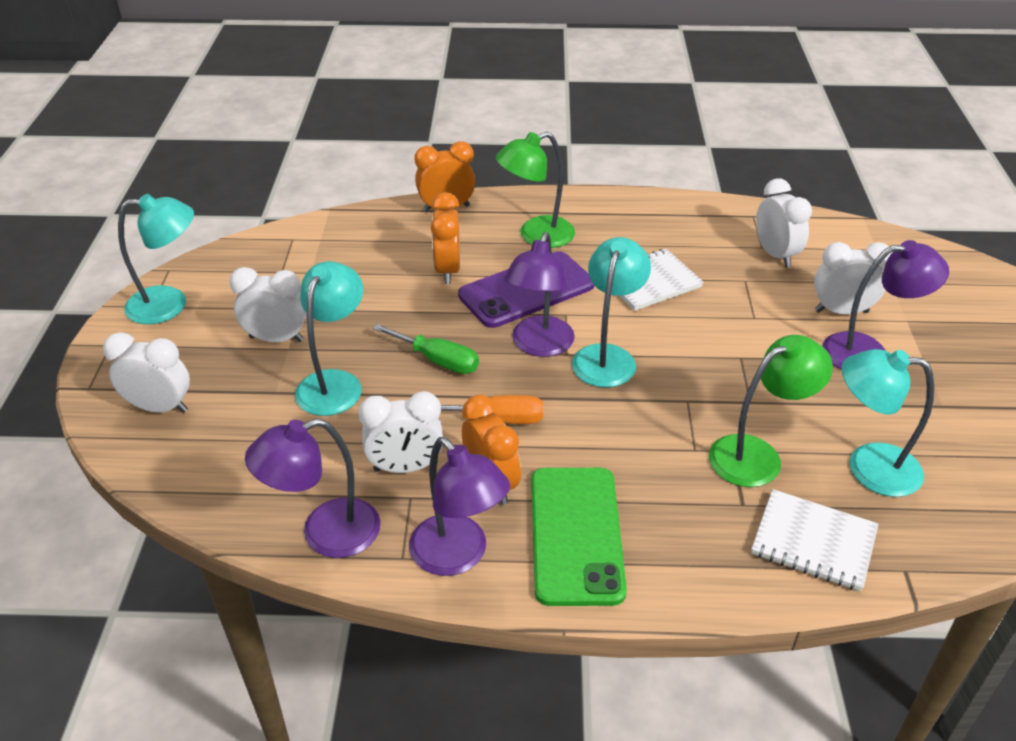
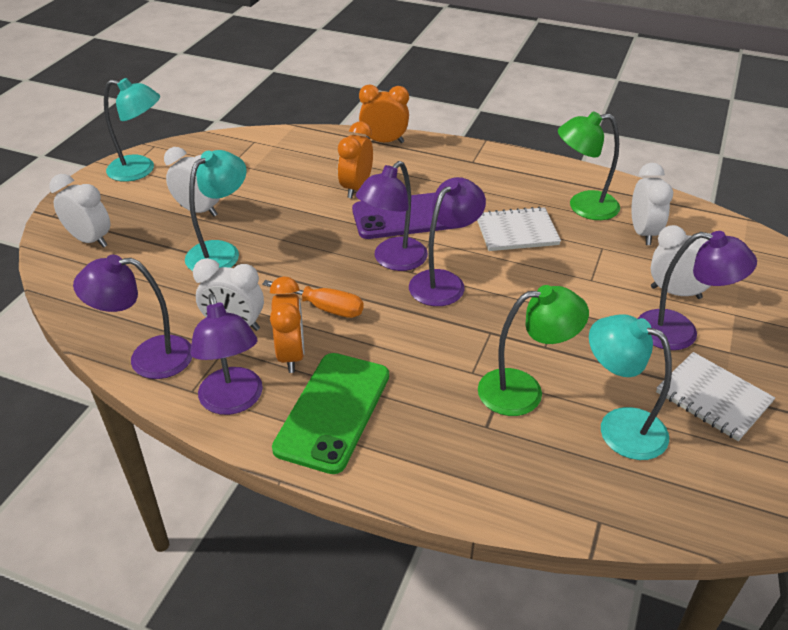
camera: 20 degrees right, 0 degrees up
green screwdriver [372,324,479,374] -> none
green lamp [496,132,575,248] -> green lamp moved to [558,111,620,220]
turquoise lamp [572,237,651,388] -> purple lamp [409,177,486,306]
white notebook [751,489,879,591] -> white notebook moved to [656,352,775,441]

